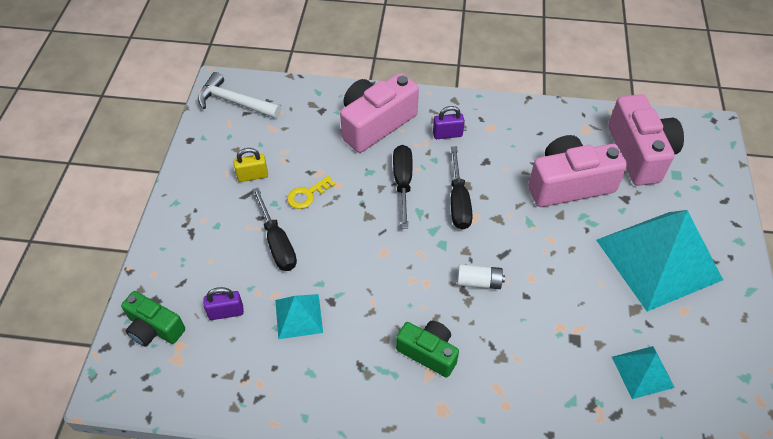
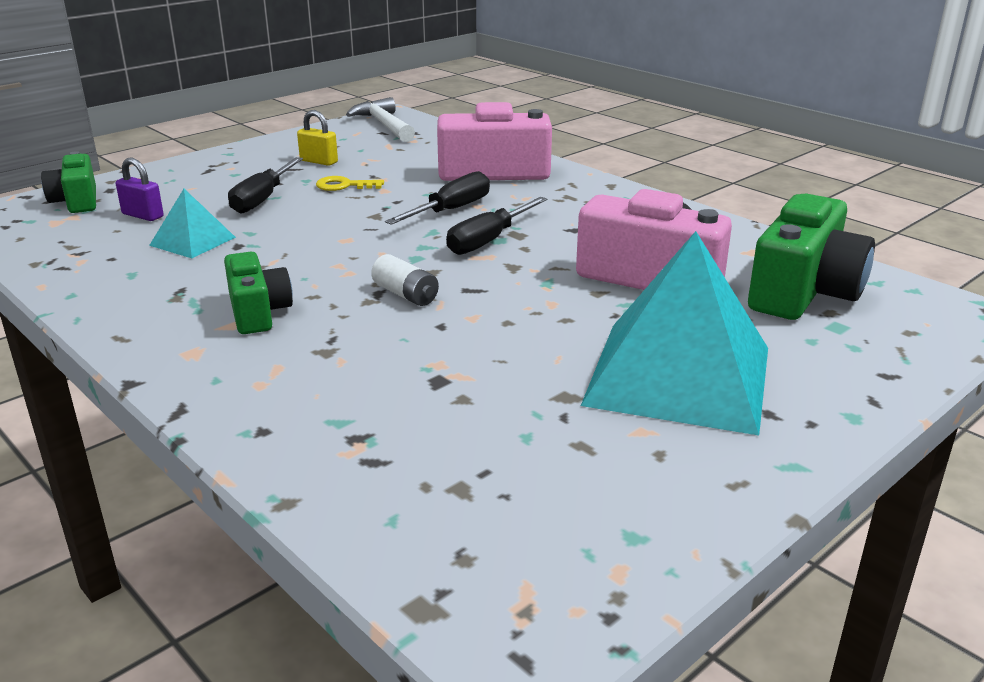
camera: 40 degrees right, 25 degrees down
purple padlock [433,106,465,139] -> none
pink camera [608,94,684,186] -> green camera [748,194,875,320]
turquoise pyramid [612,346,675,399] -> none

